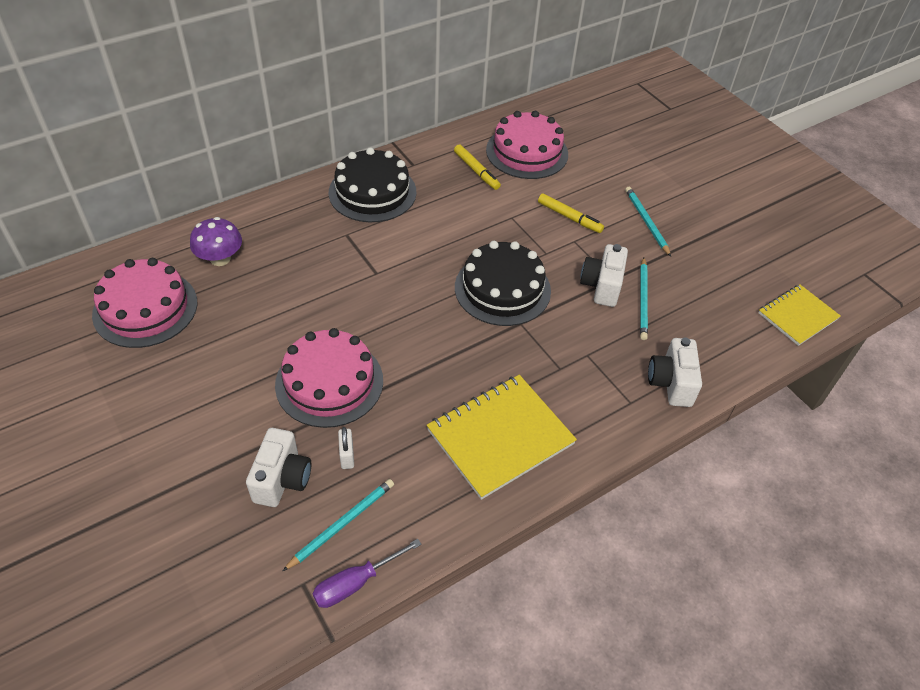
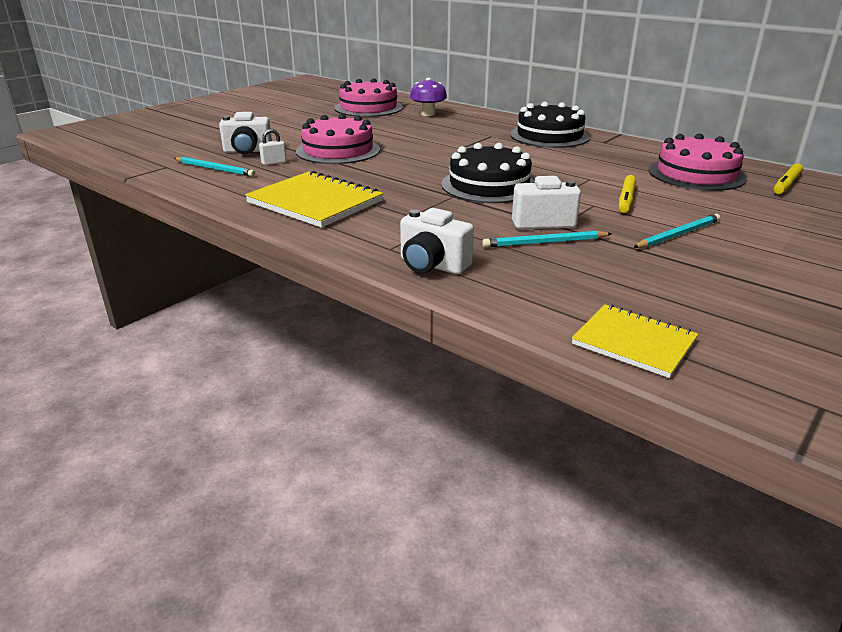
camera: 75 degrees right, 20 degrees down
purple screwdriver [312,539,422,608] -> none
yellow marker [454,144,501,190] -> yellow marker moved to [774,163,803,194]
white camera [648,337,702,407] -> white camera turned 135 degrees counterclockwise [400,208,474,274]

